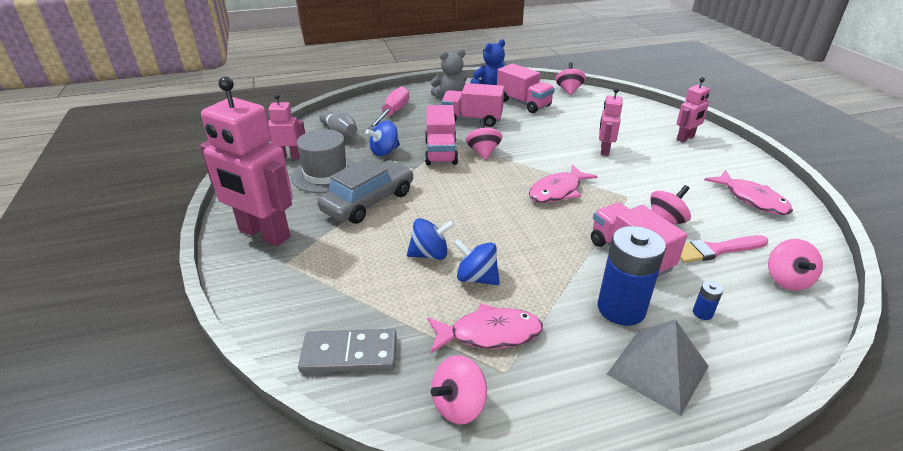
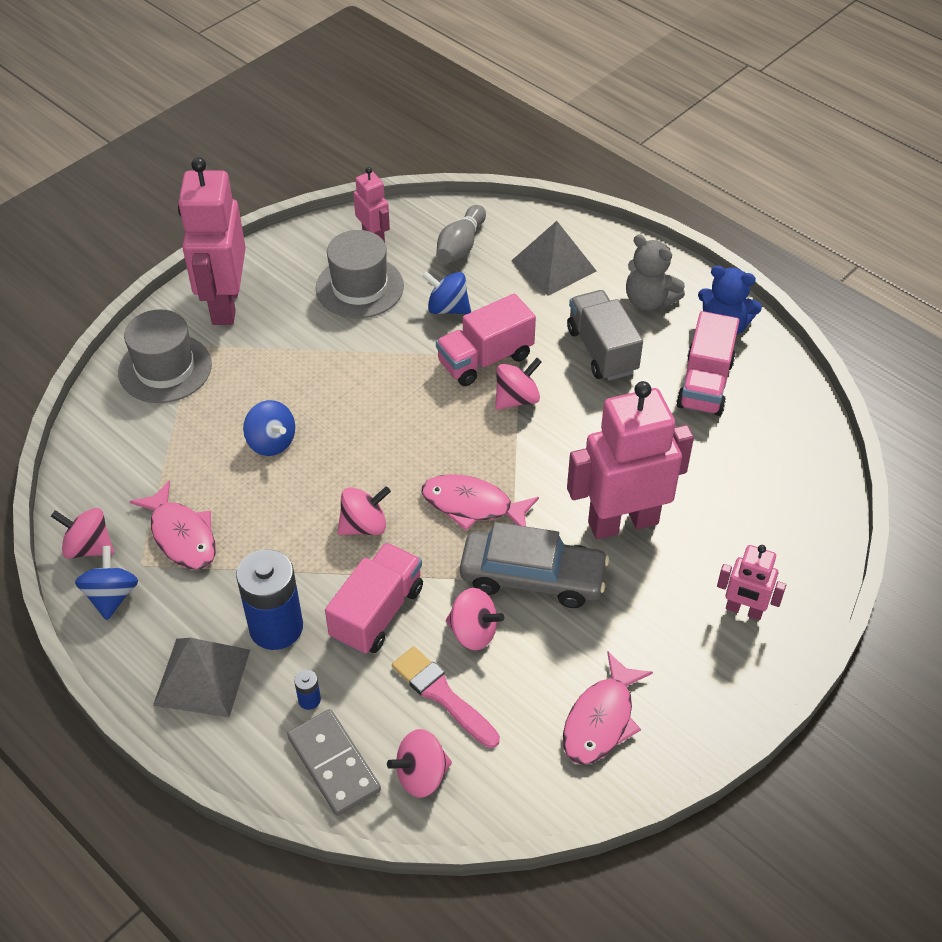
camera: 60 degrees right, 15 degrees up
grey domino [298,329,397,373] -> grey domino moved to [287,709,381,816]
grey car [317,159,414,224] -> grey car moved to [460,522,609,608]
pink screwdriver [368,86,409,130] -> grey pyramid [511,221,596,296]
pink truck [442,83,504,127] -> grey truck [567,290,643,381]
blue spinning top [453,239,500,285] -> blue spinning top moved to [75,546,138,620]
pink spinning top [555,62,586,95] -> pink spinning top moved to [337,486,391,535]
pink robot [599,88,623,156] -> pink robot [567,381,694,539], size x1.98
none -> grey hat [118,309,212,403]

